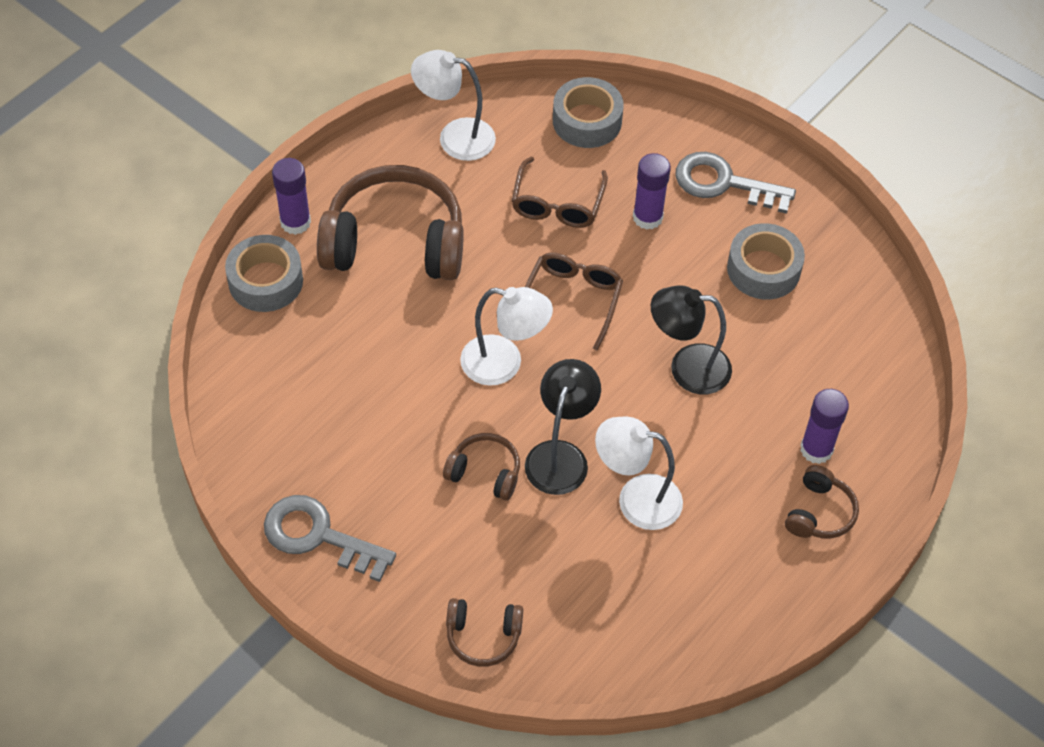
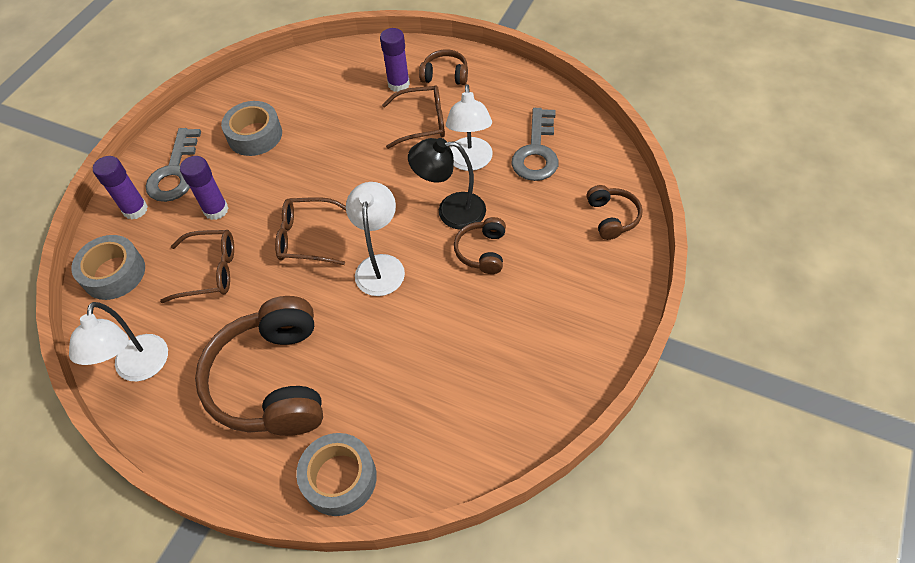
camera: 100 degrees left, 0 degrees up
grey key [264,495,396,582] -> grey key moved to [511,108,559,181]
purple glue stick [272,158,311,235] -> purple glue stick moved to [93,156,148,219]
black lamp [651,285,732,394] -> none
none -> brown glasses [382,85,445,149]

